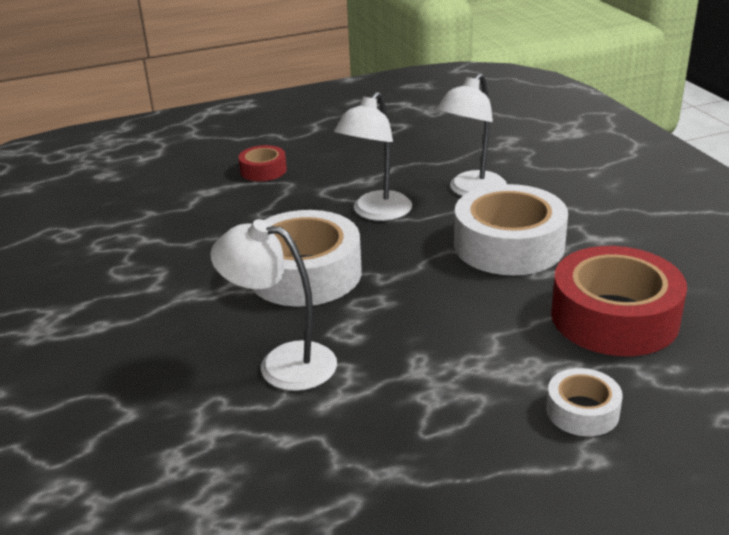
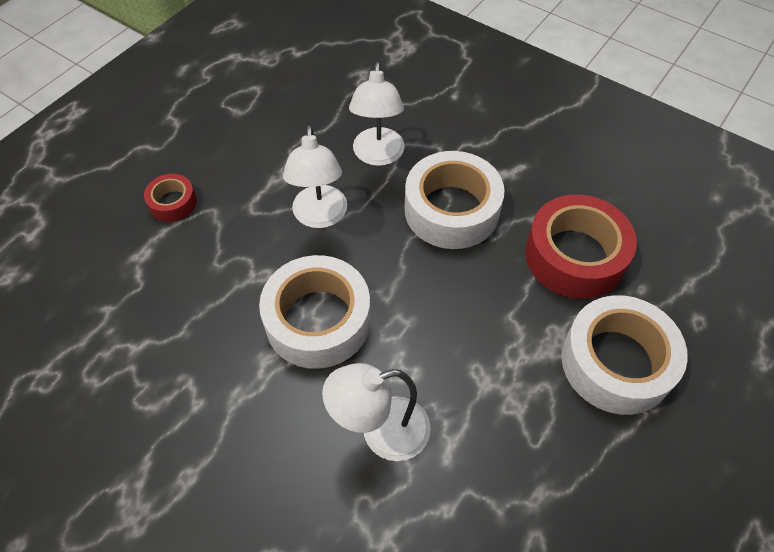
camera: 35 degrees left, 25 degrees up
white tape [546,368,623,436] -> white tape [561,295,688,415], size x2.00

